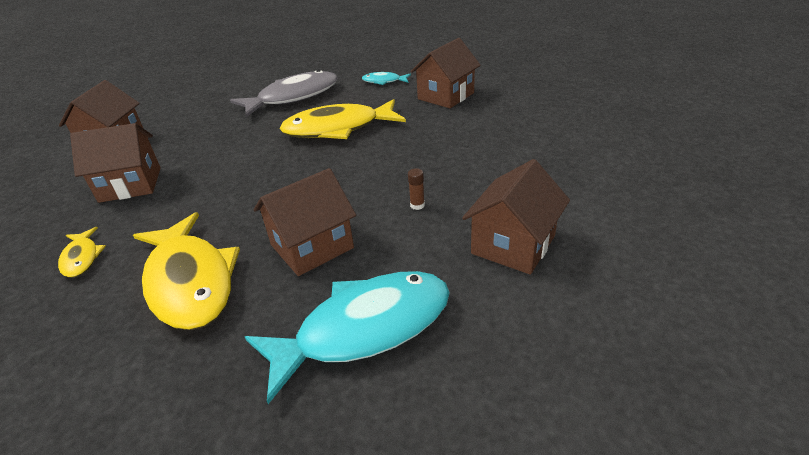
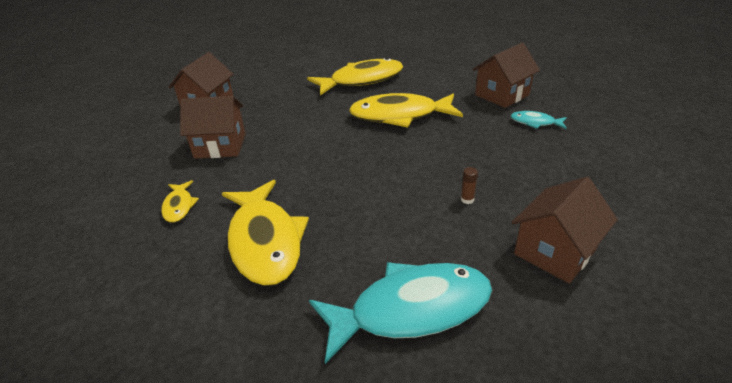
camera: 10 degrees right, 0 degrees up
grey fish [230,69,338,117] -> yellow fish [307,58,403,96]
brown house [254,168,356,276] -> none
turquoise fish [362,72,411,85] -> turquoise fish moved to [510,111,567,129]

